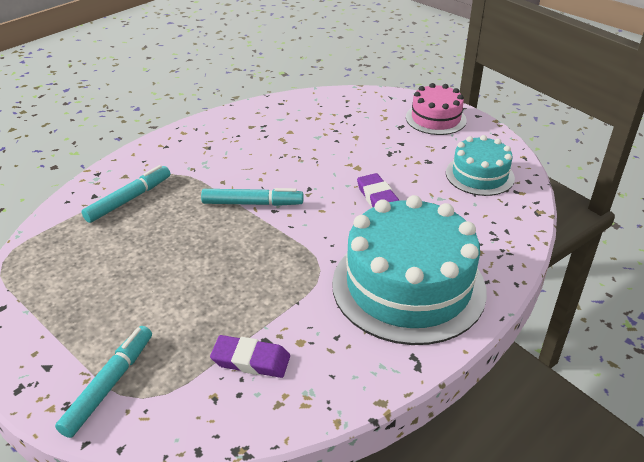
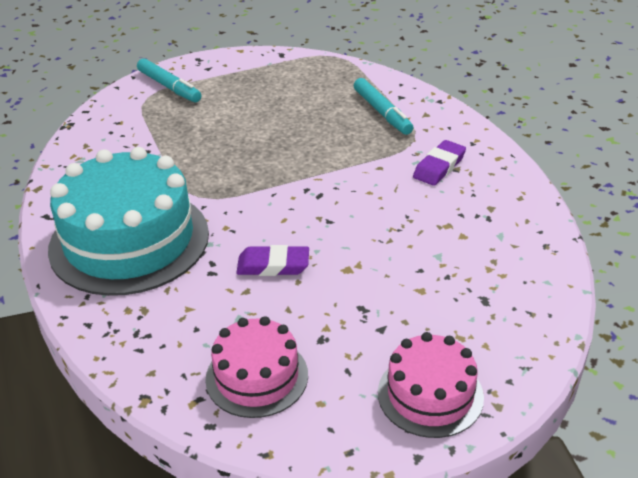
camera: 115 degrees right, 0 degrees up
turquoise marker [201,188,303,206] -> none
purple eraser [210,335,290,378] -> purple eraser moved to [413,140,466,186]
turquoise cake [446,135,515,196] -> pink cake [205,316,308,418]

